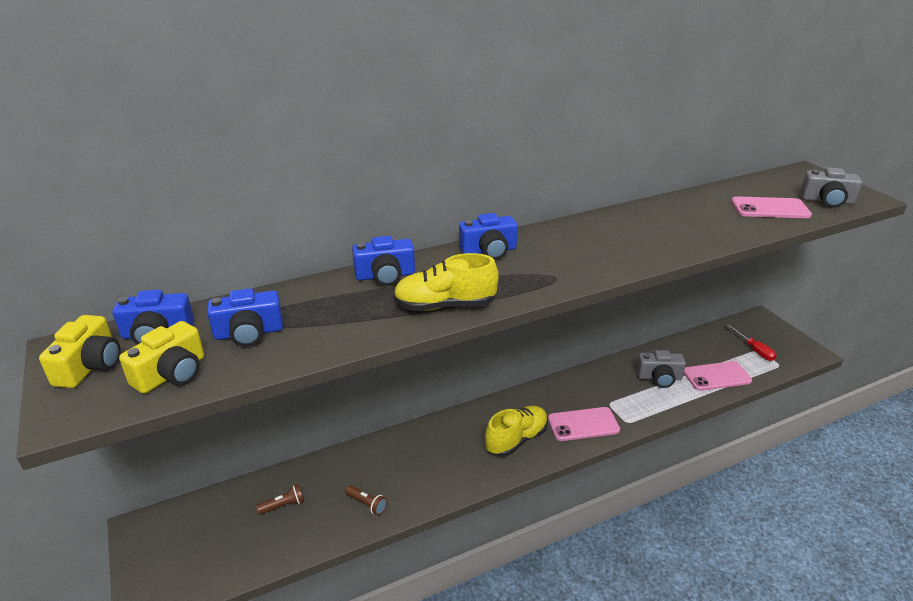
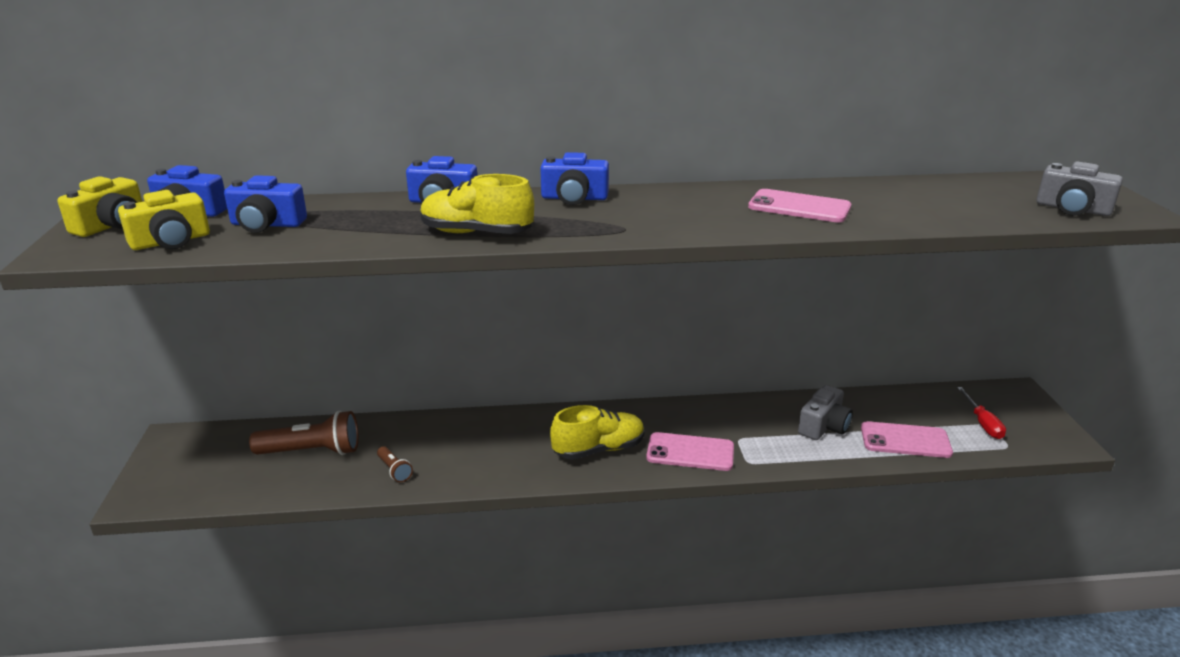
camera: 20 degrees right, 5 degrees down
brown flashlight [256,484,304,515] -> brown flashlight [249,411,359,455], size x2.00
grey camera [636,350,686,388] -> grey camera turned 75 degrees counterclockwise [798,385,853,440]
pink phone [731,196,812,218] -> pink phone moved to [748,189,851,223]

